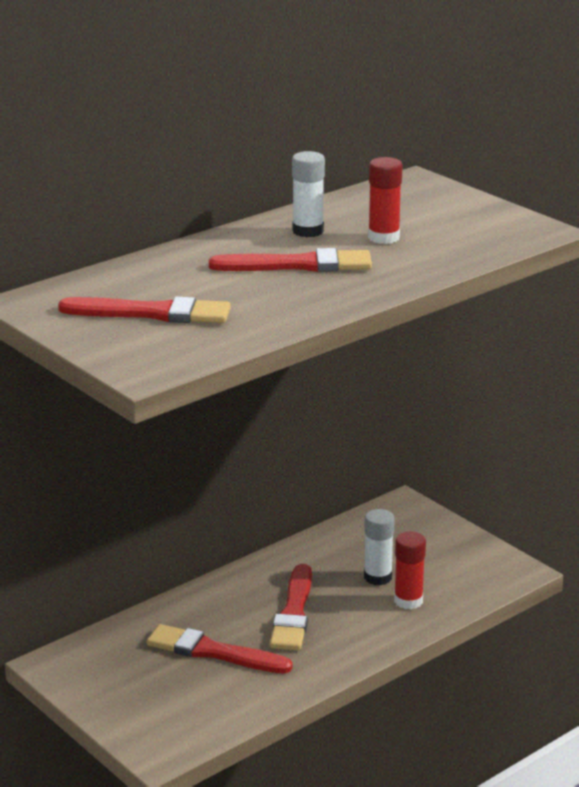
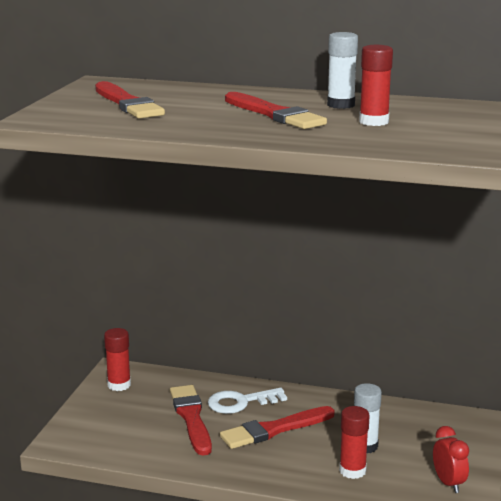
camera: 55 degrees right, 5 degrees down
none -> red glue stick [104,328,131,391]
none -> white key [208,388,287,414]
none -> red clock [433,426,469,493]

